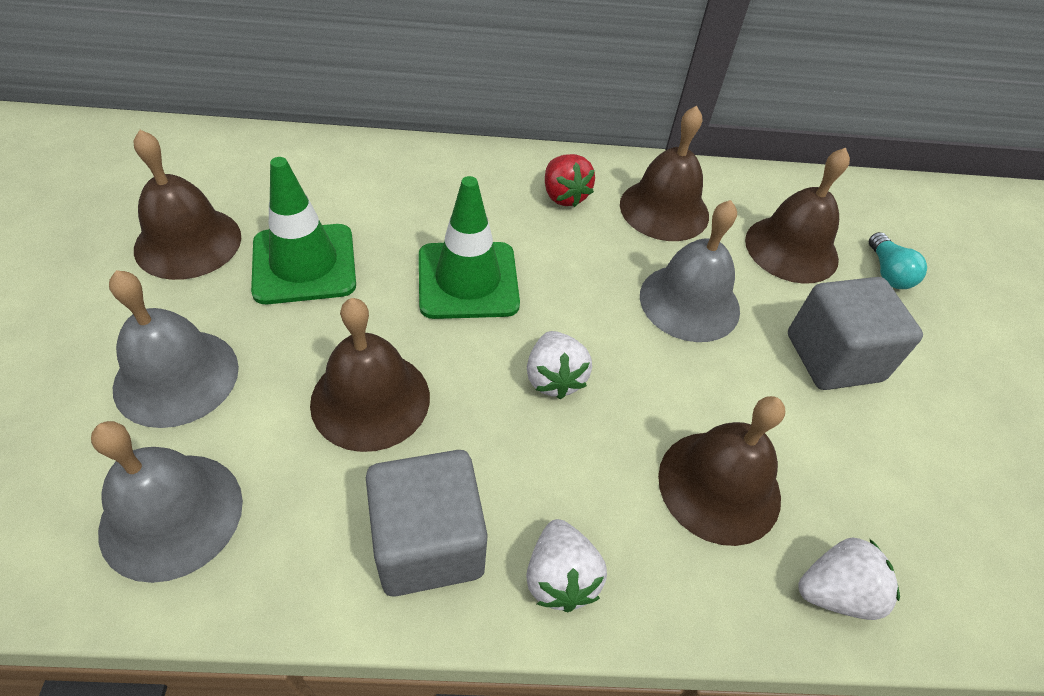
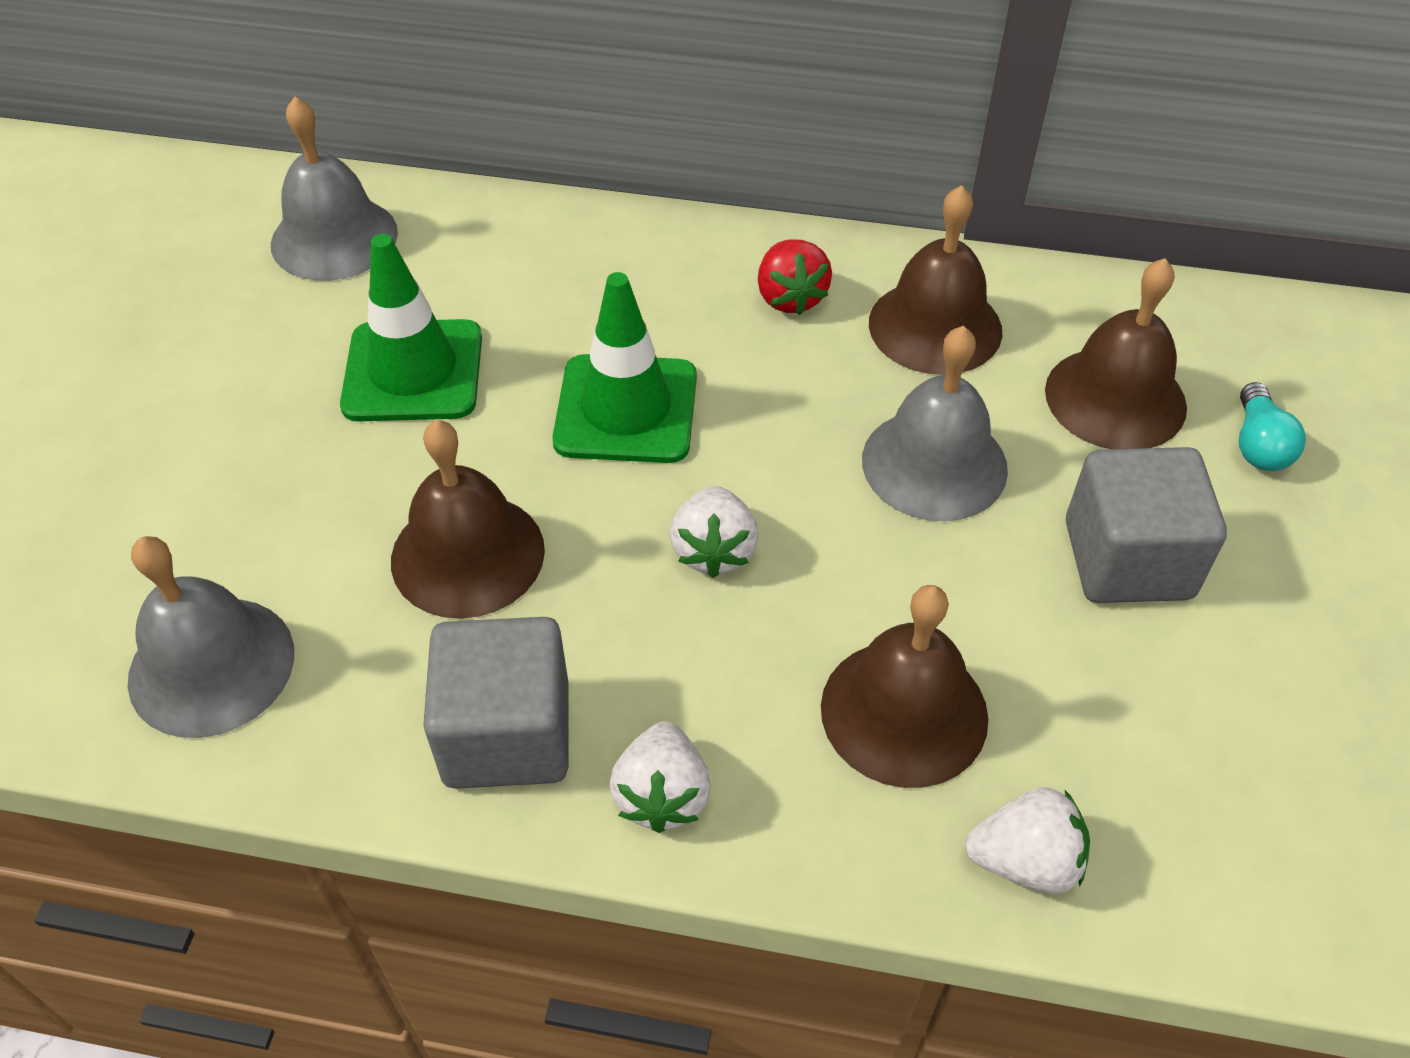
camera: 15 degrees right, 0 degrees up
grey bell [109,270,239,428] -> grey bell moved to [271,97,398,281]
brown bell [134,130,241,280] -> none

